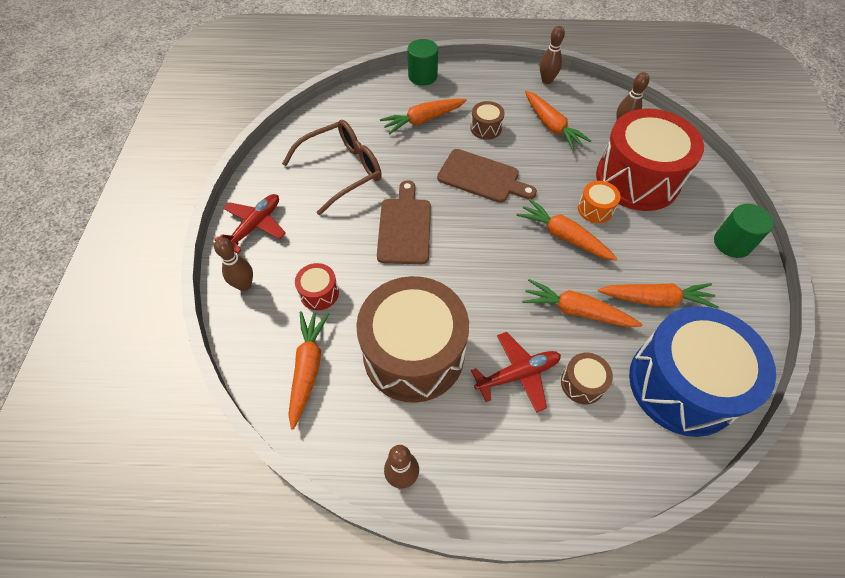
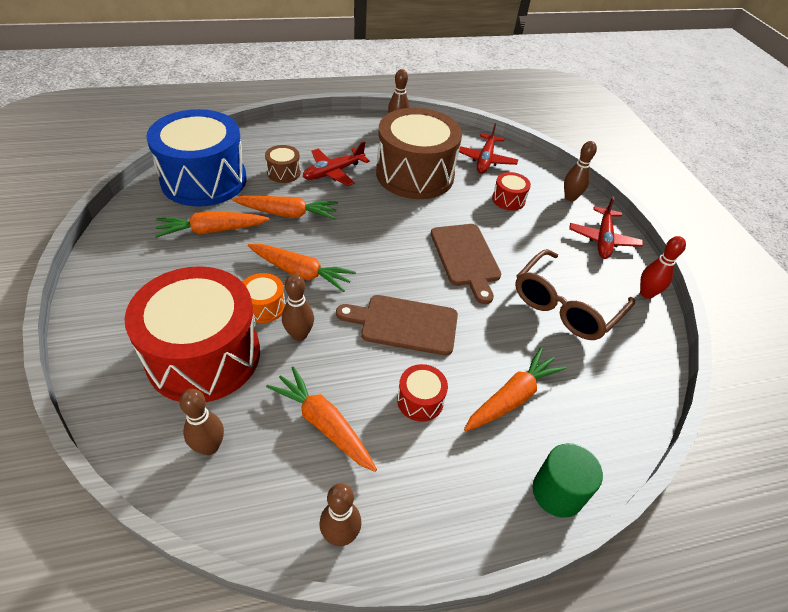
camera: 160 degrees right, 10 degrees down
orange carrot [288,311,330,430] -> red plane [459,123,518,174]
brown drum [470,101,505,140] -> red drum [397,364,448,422]
green cylinder [714,204,774,258] -> none
none -> brown bowling pin [282,274,314,341]
none -> red bowling pin [640,236,686,299]

